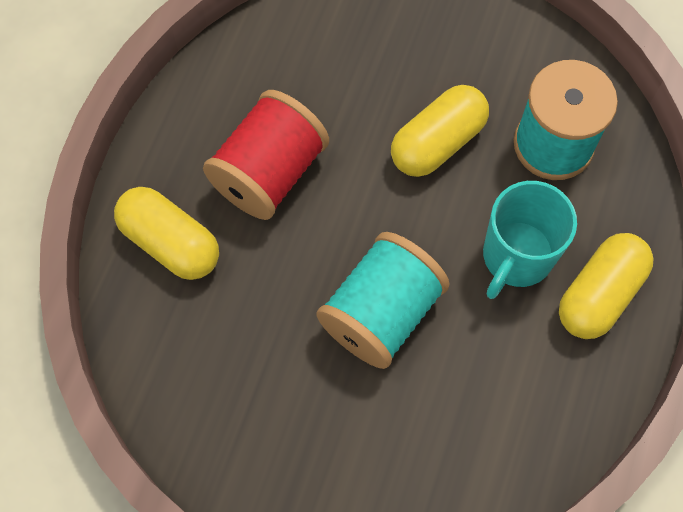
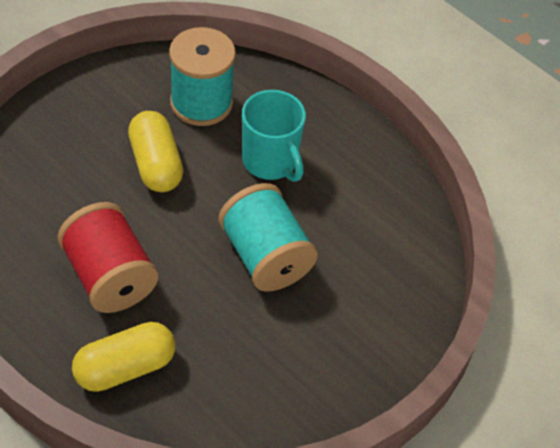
camera: 70 degrees left, 15 degrees down
yellow capsule [559,233,653,339] -> none

